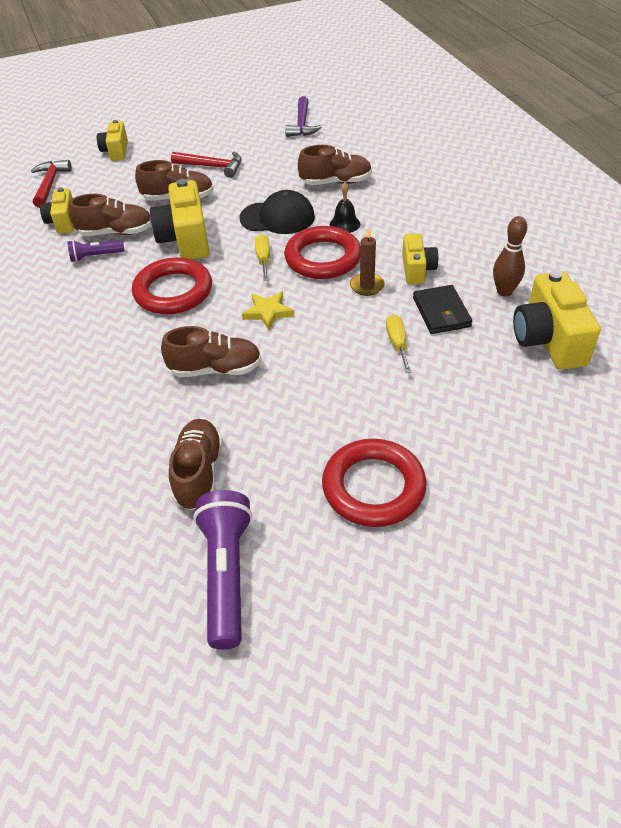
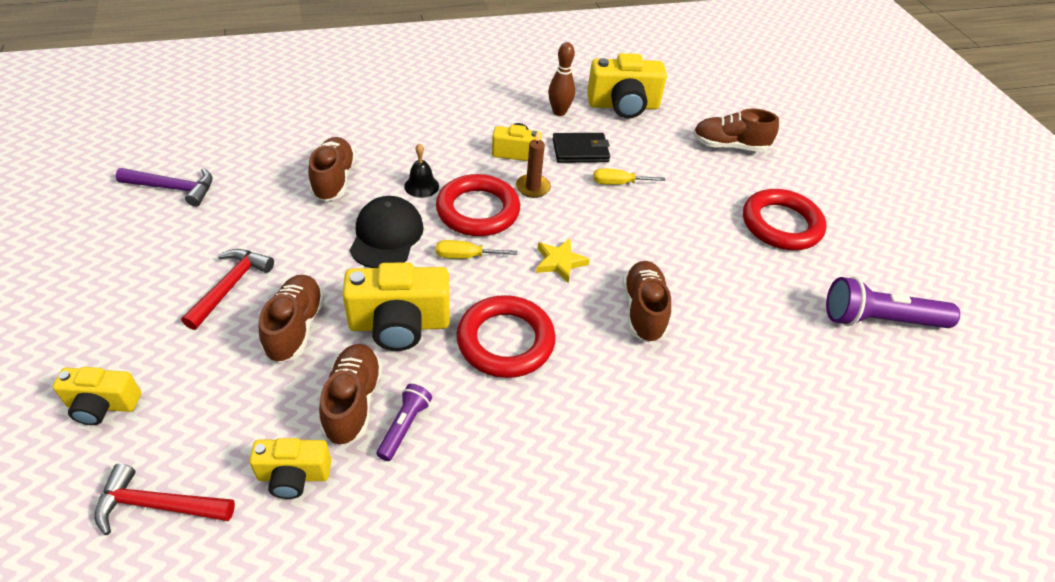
camera: 90 degrees left, 0 degrees up
purple flashlight [67,240,124,262] -> purple flashlight turned 150 degrees counterclockwise [376,384,432,461]
brown shoe [169,419,223,510] -> brown shoe moved to [693,109,779,152]

